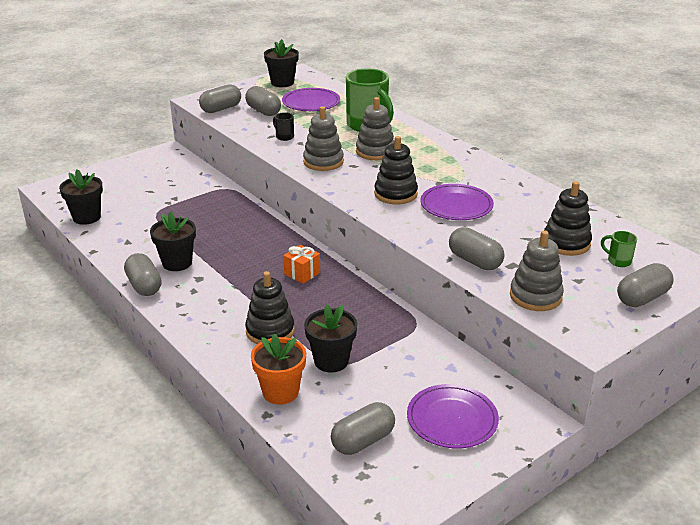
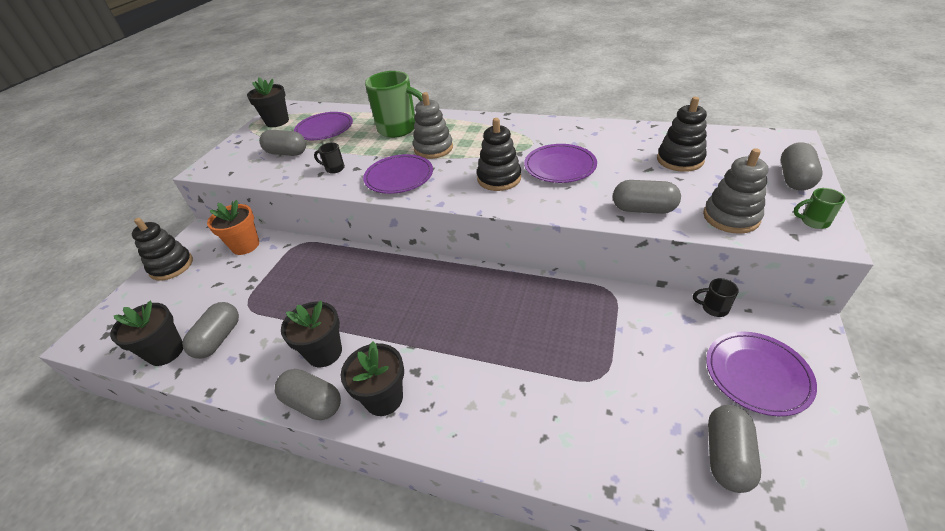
camera: 30 degrees left, 10 degrees up
grey capsule [199,84,241,113] -> grey capsule moved to [182,302,239,359]
black stacking toy [245,271,294,344] -> black stacking toy moved to [132,218,193,281]
orange flower pot [251,334,306,405] -> orange flower pot moved to [207,200,259,255]
orange gift [283,245,320,284] -> none
grey stacking toy [303,106,344,171] -> purple plate [363,154,433,194]
black flower pot [304,304,357,373] -> black flower pot moved to [341,341,404,416]
green mug [601,231,637,267] -> green mug moved to [794,188,845,229]
none -> black mug [693,278,739,317]

